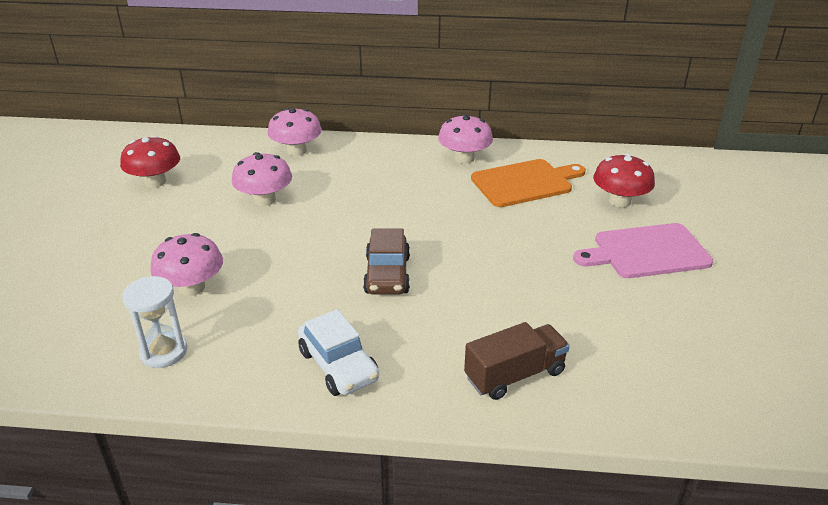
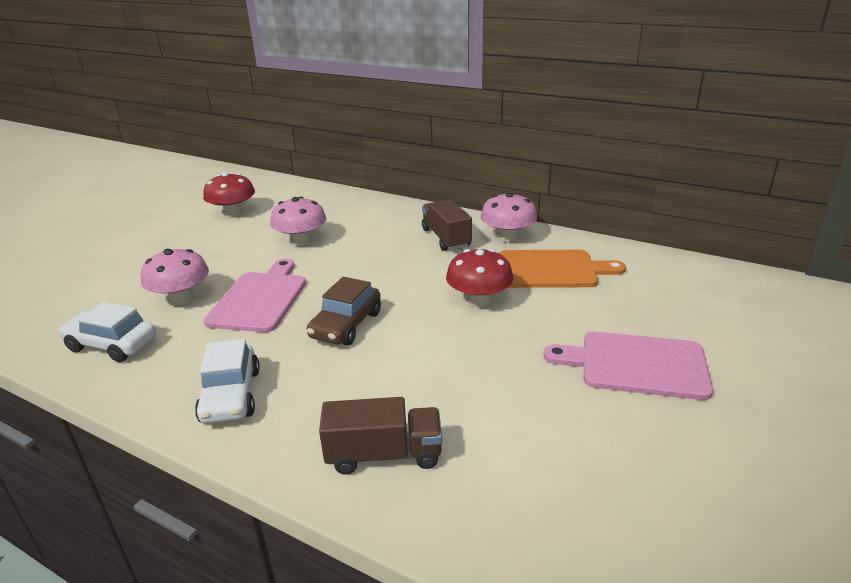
camera: 25 degrees right, 5 degrees down
white hourglass [122,276,187,368] -> white car [59,302,156,362]
pink mushroom [267,108,322,156] -> none
red mushroom [593,153,655,207] -> red mushroom moved to [446,249,513,307]
none -> pink cutting board [204,259,306,332]
none -> brown truck [422,200,472,251]

